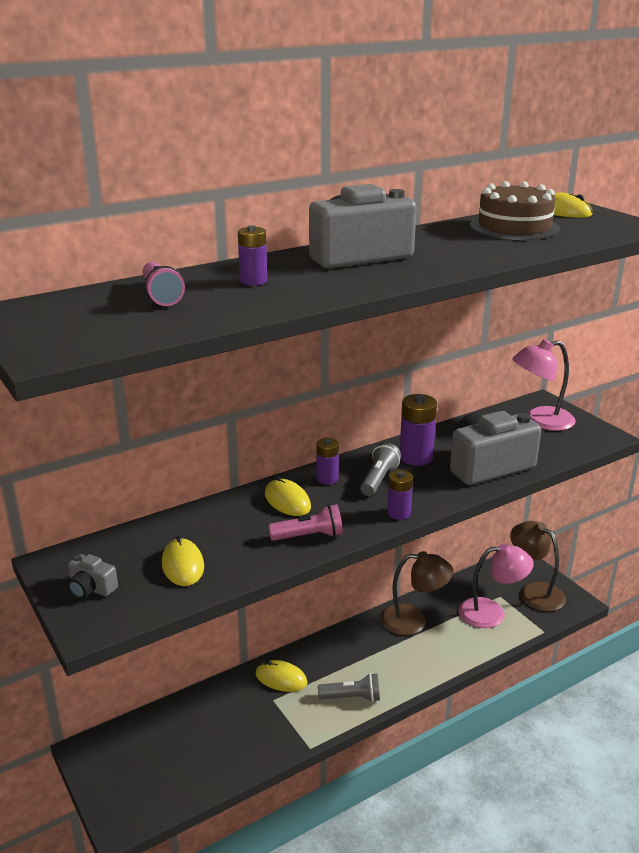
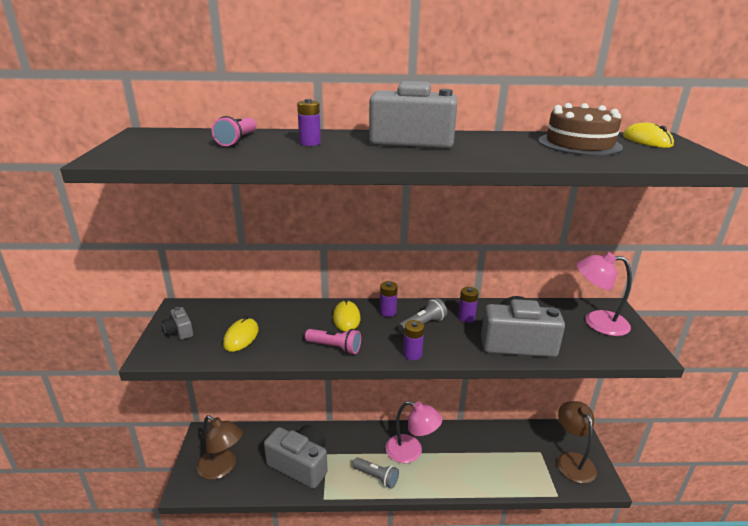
camera: 30 degrees right, 0 degrees up
yellow mouse [256,660,308,692] -> none
brown lamp [380,551,453,635] -> brown lamp moved to [197,415,243,480]
purple battery [400,394,437,466] -> purple battery [458,287,479,323], size x0.63
pink lamp [458,543,534,628] -> pink lamp moved to [385,401,442,463]
none -> grey camera [264,425,328,489]

